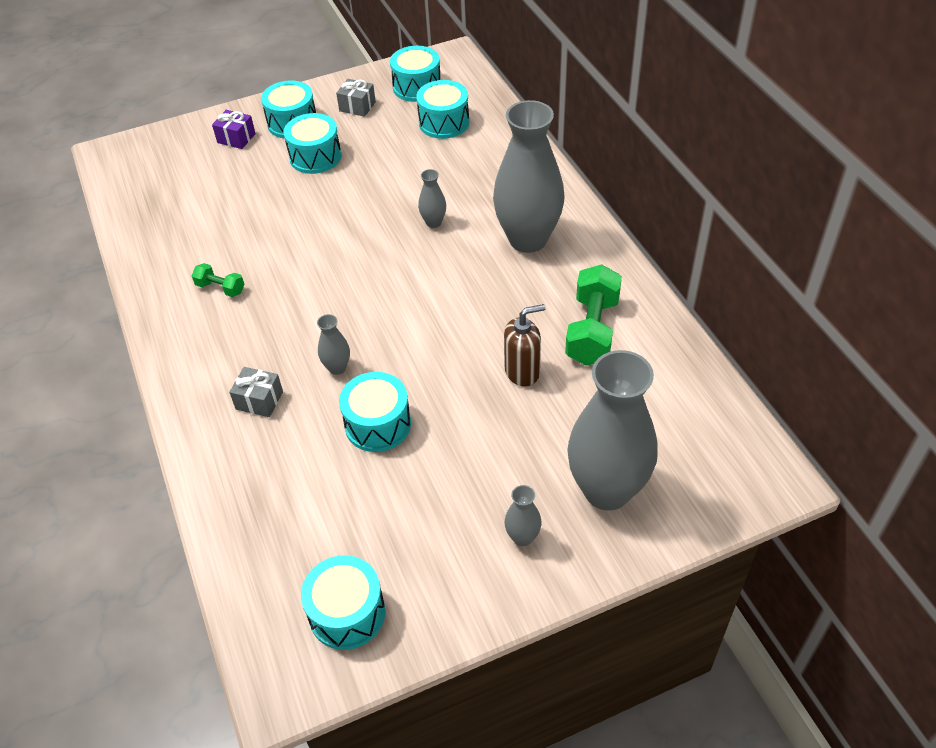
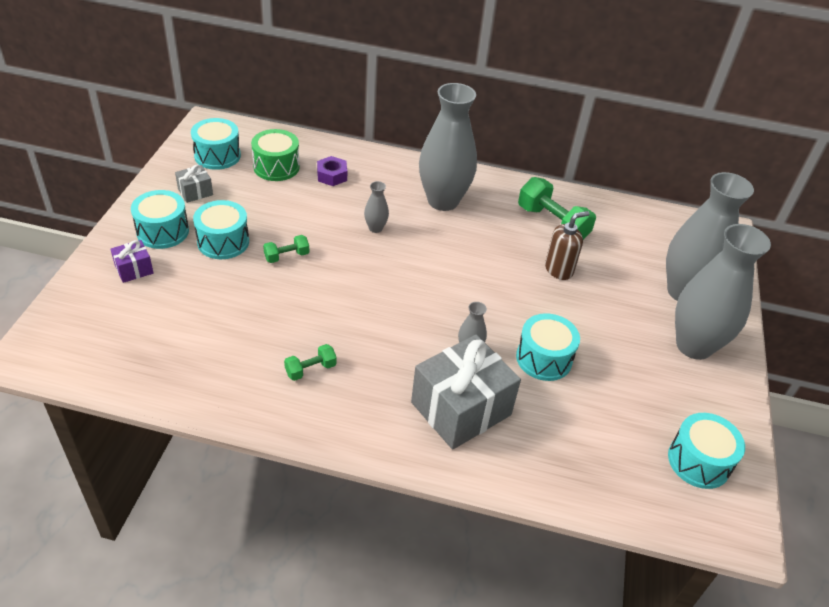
camera: 60 degrees left, 5 degrees down
grey gift [229,367,283,417] -> grey gift [411,335,521,450], size x2.19
turquoise drum [416,80,469,139] -> green drum [251,129,300,181]
brown soap dispenser [504,304,546,387] -> brown soap dispenser turned 45 degrees clockwise [545,211,590,280]
grey vase [505,485,542,546] -> grey vase [675,224,771,360], size x2.41
none -> green dumbbell [263,235,309,263]
none -> purple nut [317,156,347,186]

